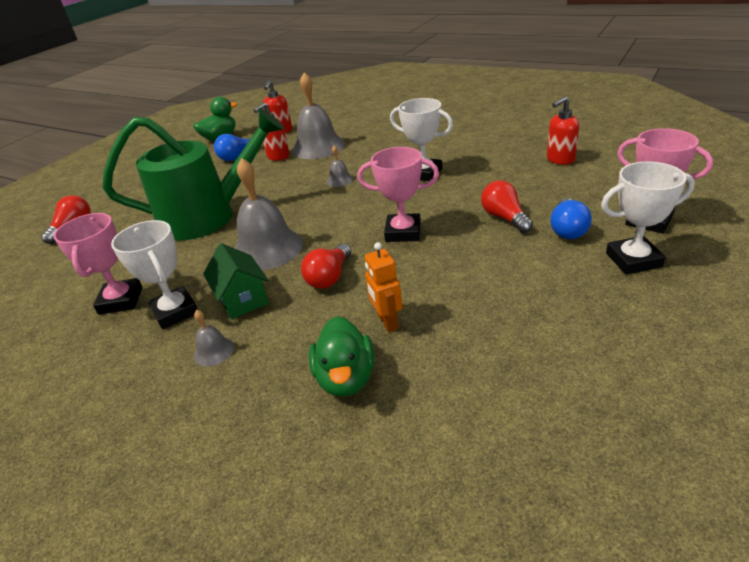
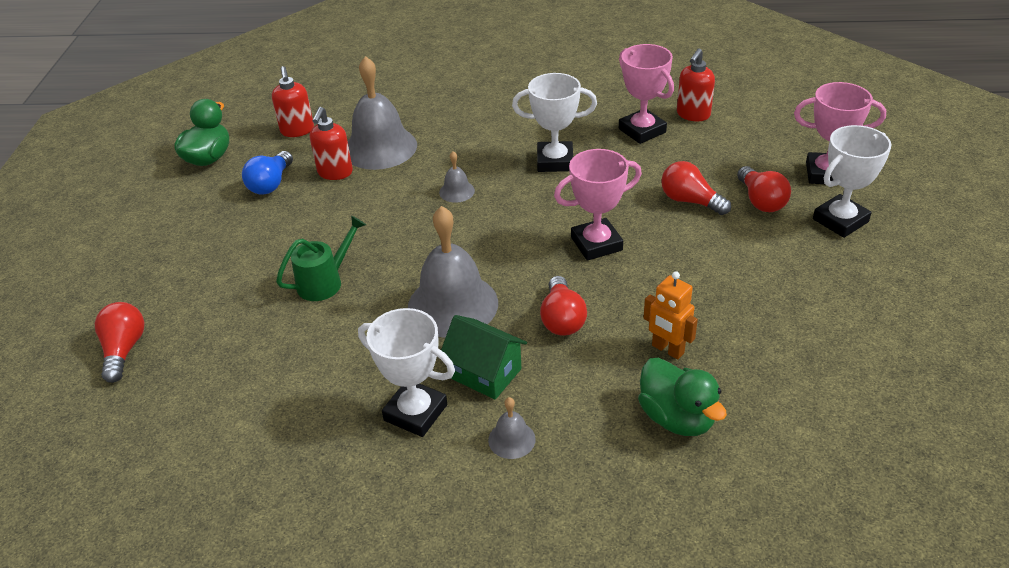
camera: 30 degrees left, 5 degrees up
pink trophy [53,213,143,315] -> pink trophy moved to [619,44,674,144]
green watering can [103,108,284,241] -> green watering can [276,215,366,301], size x0.44
blue light bulb [550,198,592,239] -> red light bulb [737,166,791,212]

